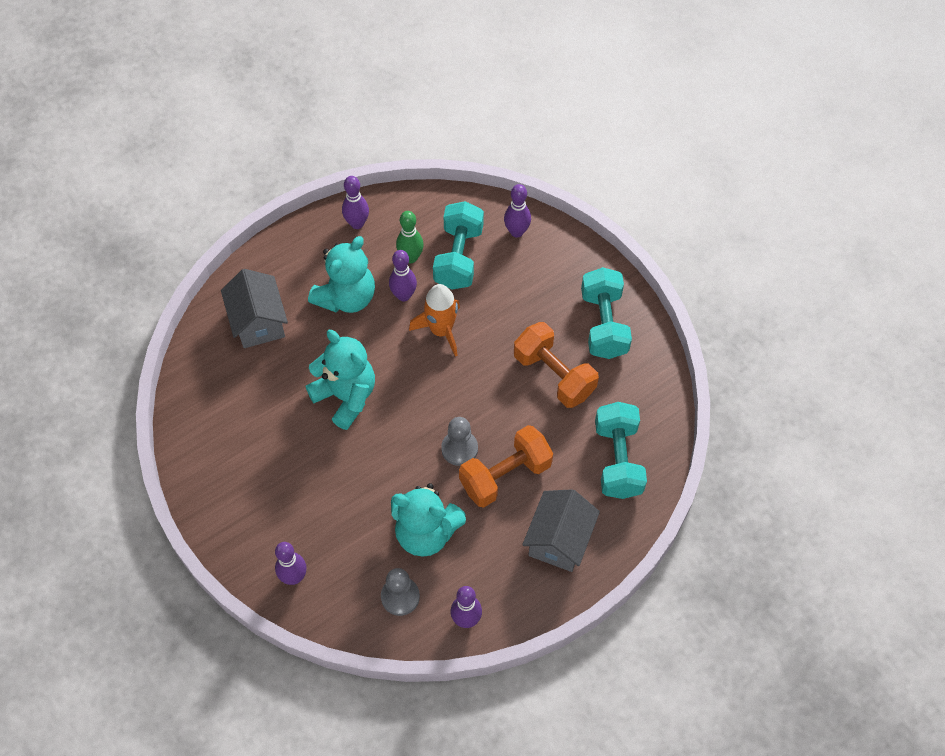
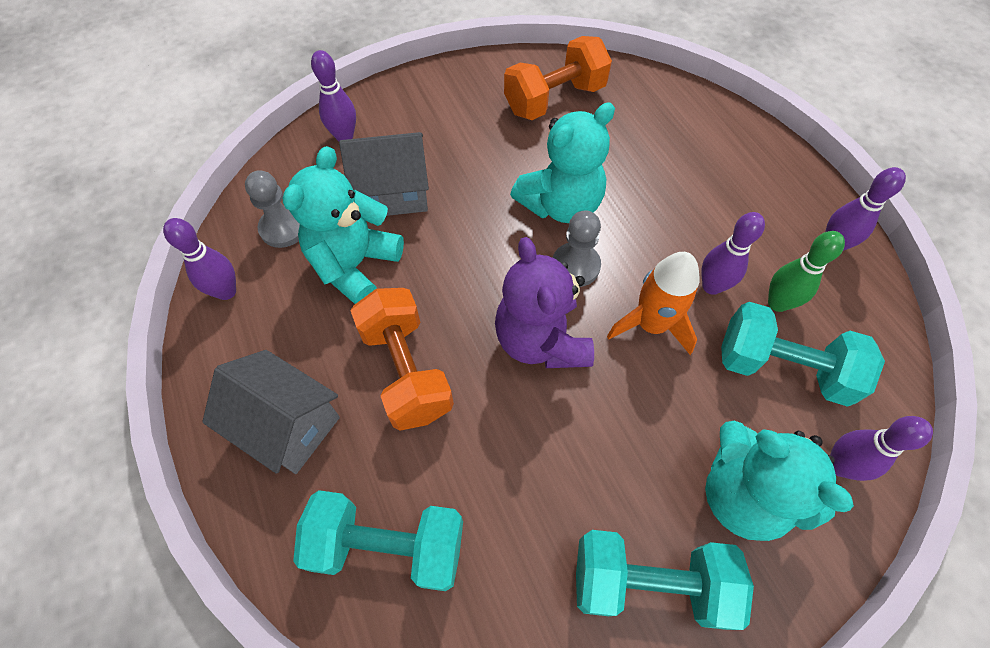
camera: 100 degrees right, 0 degrees up
grey house [221,269,288,348] -> grey house moved to [339,132,429,216]
turquoise teddy bear [308,236,375,313] -> turquoise teddy bear moved to [705,421,854,541]
grey pawn [441,417,478,466] -> grey pawn moved to [553,211,601,287]
orange dumbbell [514,322,599,408] -> orange dumbbell moved to [504,36,612,120]
none -> purple teddy bear [495,237,594,368]

